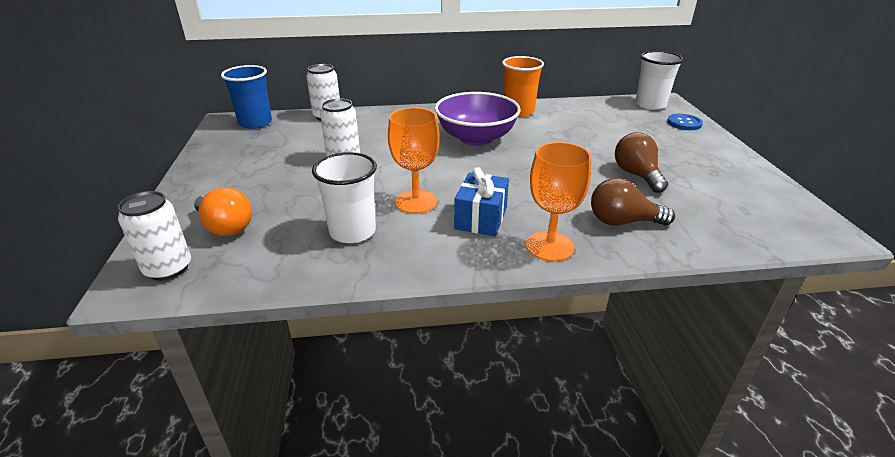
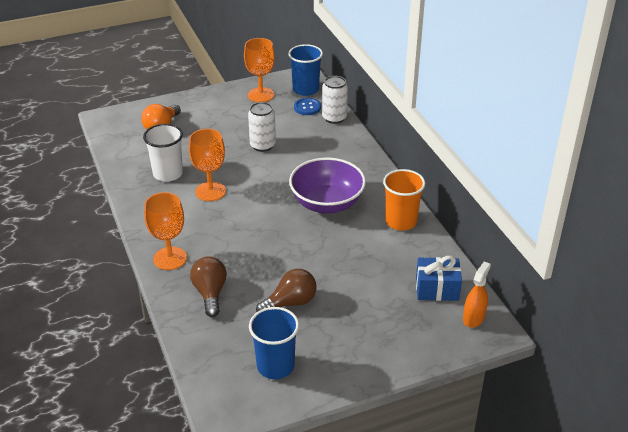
camera: 75 degrees right, 5 degrees up
white can [118,191,191,281] -> none
blue gift [454,167,509,236] -> blue gift moved to [416,256,462,301]
white cup [635,51,684,110] -> orange spray bottle [463,261,491,328]
blue button [667,114,703,130] -> blue button moved to [294,98,321,115]
none -> orange goblet [244,38,275,102]
none -> blue cup [249,307,299,379]

